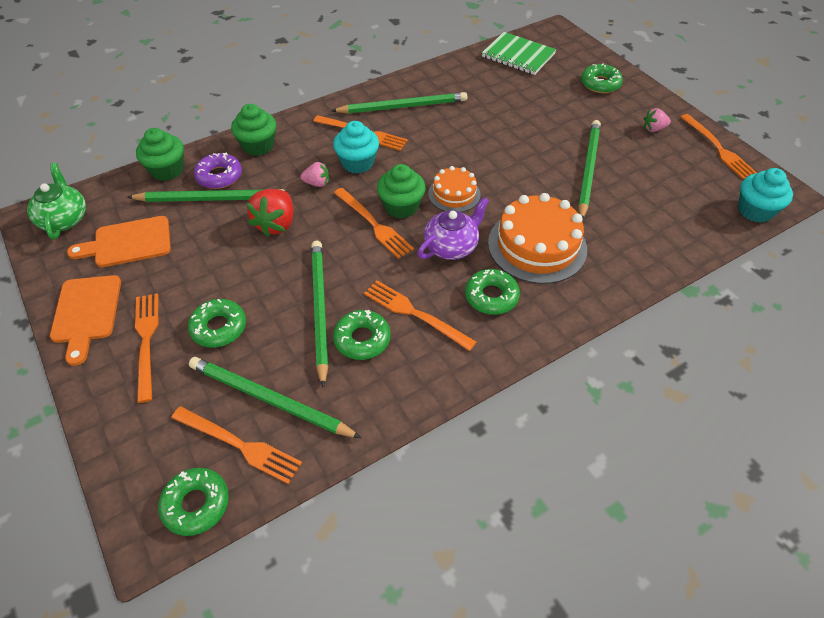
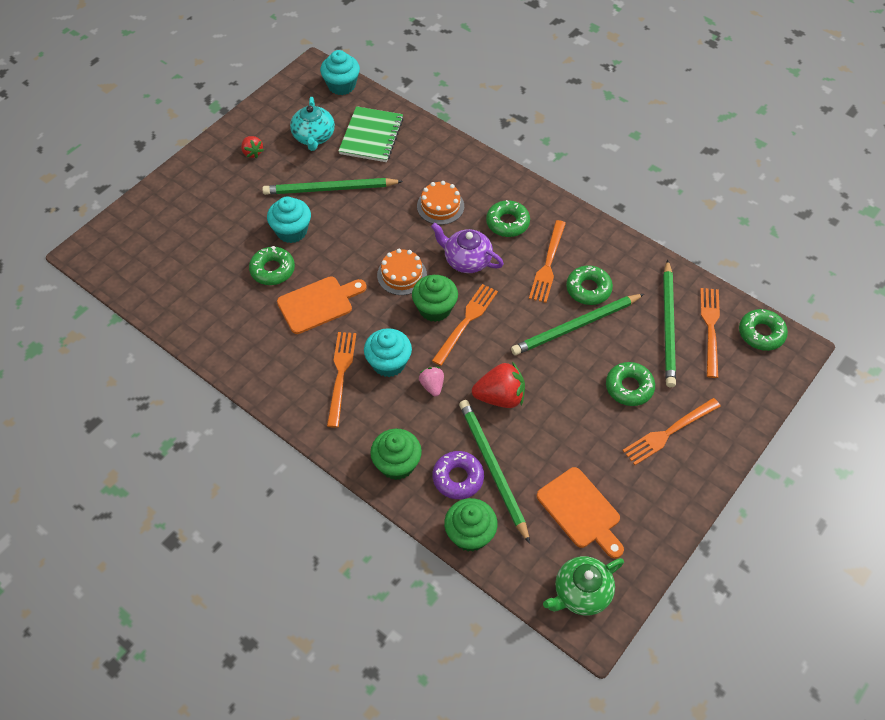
camera: 110 degrees left, 5 degrees up
orange cutting board [50,275,121,366] -> orange cutting board moved to [277,276,367,334]
green pencil [331,92,467,114] -> none
green notebook [482,32,556,75] -> green notebook moved to [338,106,404,162]
orange cake [488,193,587,284] -> orange cake [417,181,464,225], size x0.57
green donut [581,64,623,93] -> green donut moved to [249,246,295,285]
pink strawberry [644,108,671,132] -> red strawberry [241,136,264,158]
orange fork [680,114,757,179] -> none
none -> turquoise cupcake [267,196,311,243]
none -> turquoise teapot [290,97,335,151]

